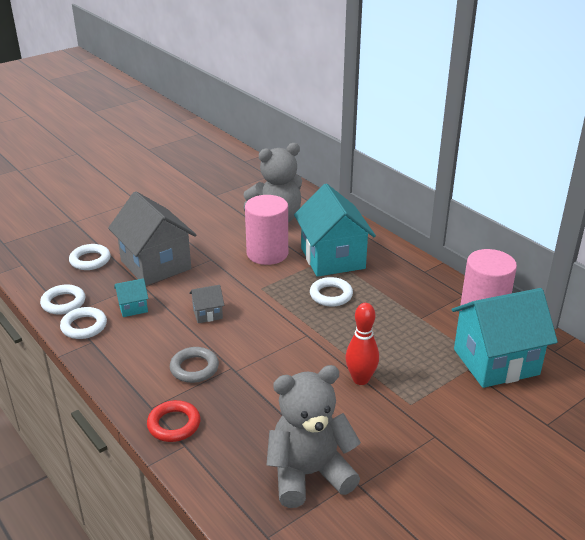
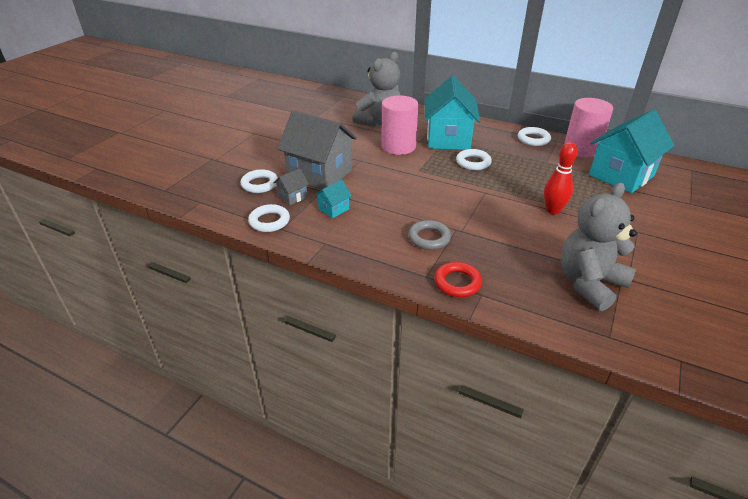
camera: 25 degrees left, 5 degrees up
white ring [60,307,107,339] -> white ring moved to [518,127,551,146]
grey house [189,285,224,323] -> grey house moved to [274,168,309,205]
turquoise house [294,184,376,277] -> turquoise house turned 45 degrees clockwise [425,76,480,150]

